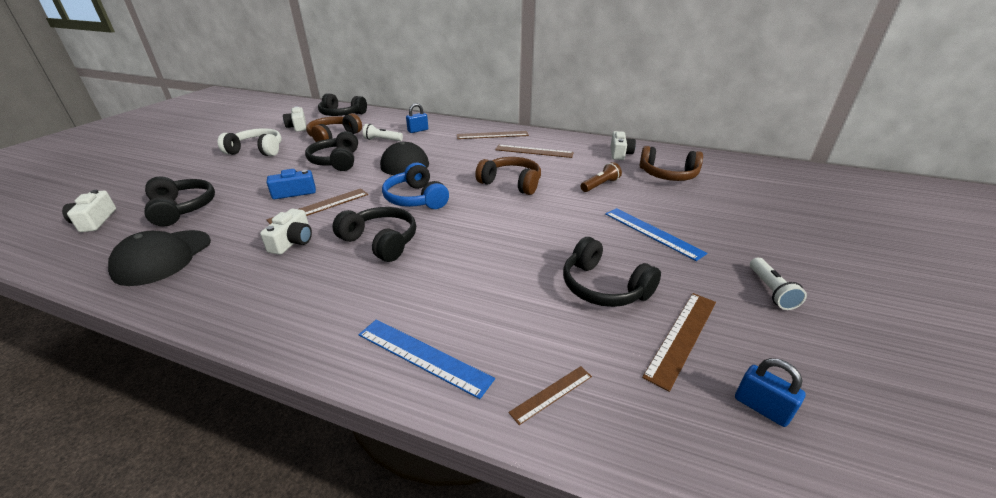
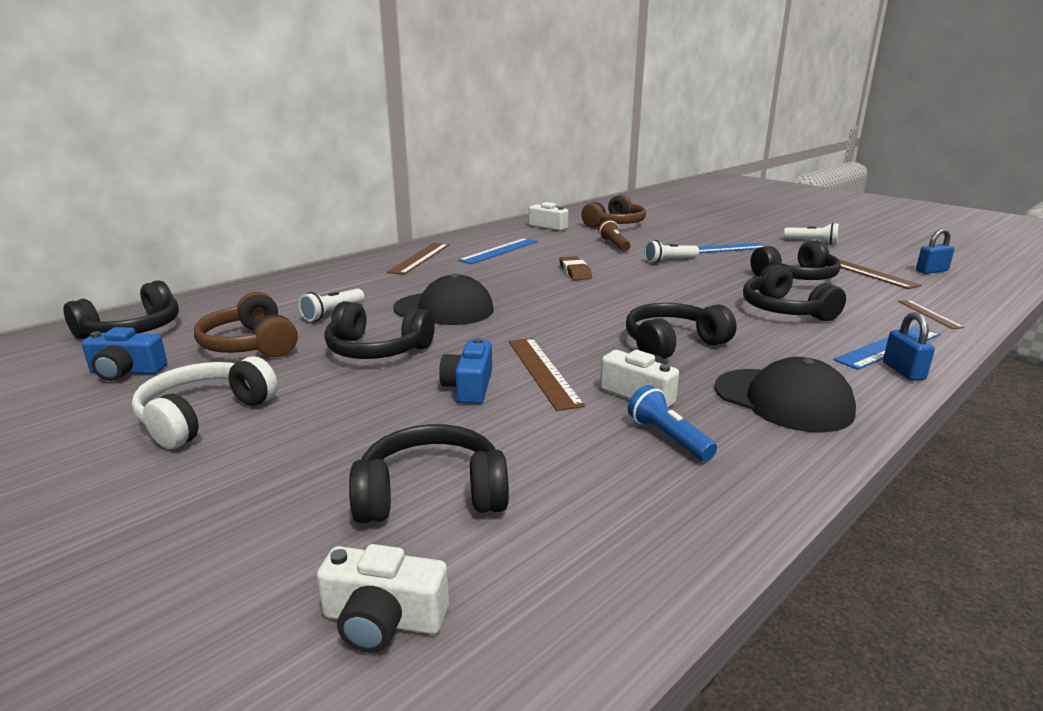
camera: 65 degrees left, 10 degrees down
black cap [108,230,211,286] -> black cap moved to [714,357,856,433]
white camera [283,106,306,132] -> blue camera [82,327,167,381]
blue headphones [382,163,449,209] -> none
blue padlock [406,103,428,133] -> blue padlock moved to [883,312,935,381]
brown headphones [475,157,541,195] -> brown eraser [559,256,592,280]
brown ruler [495,145,574,158] -> blue ruler [458,238,538,264]
none -> blue flashlight [628,385,717,461]
none -> white flashlight [644,240,699,263]
none -> black headphones [743,264,846,321]

